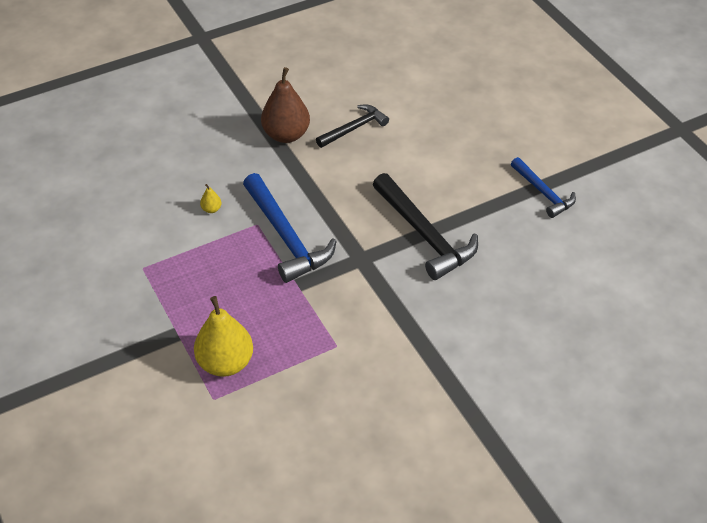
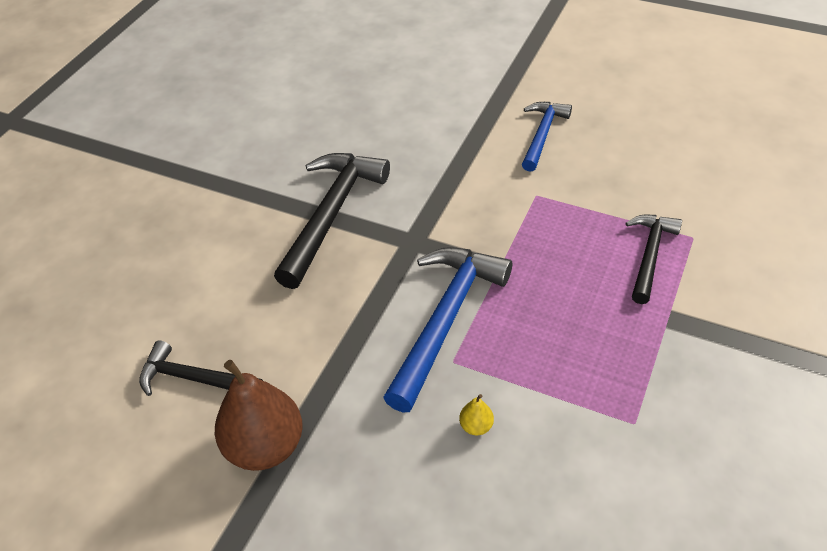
camera: 125 degrees left, 0 degrees up
yellow pear [194,296,253,377] -> black hammer [626,215,682,304]
blue hammer [511,157,576,218] -> blue hammer moved to [522,102,572,172]

